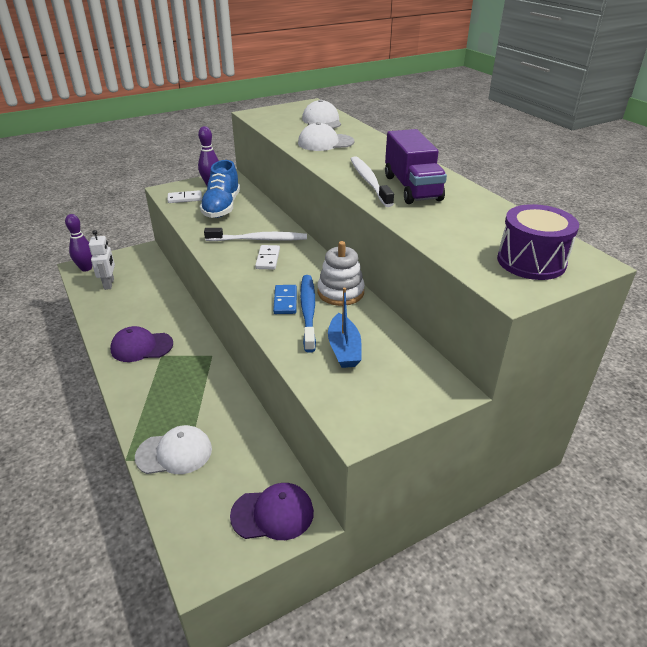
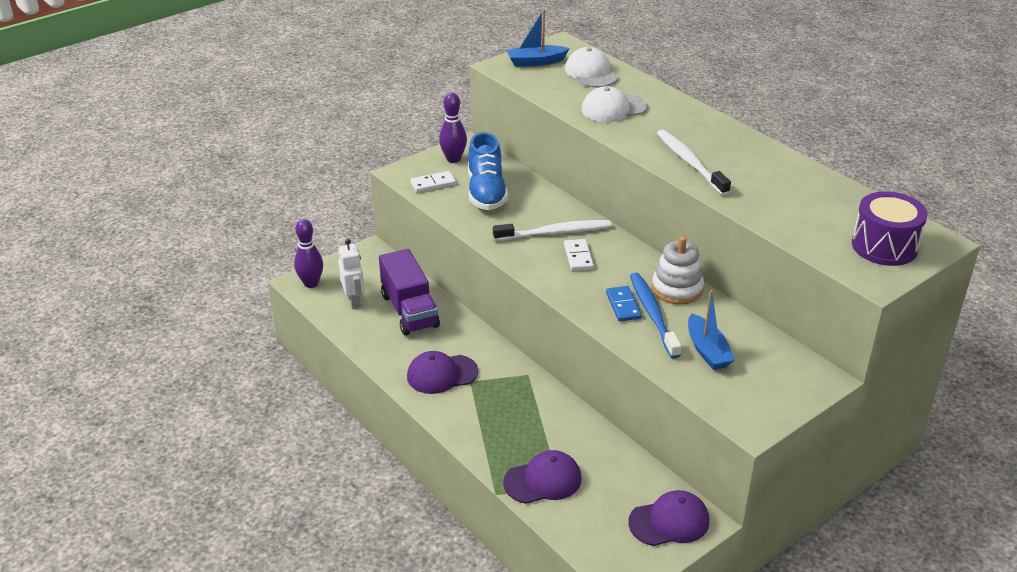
camera: 10 degrees left, 0 degrees up
white cap [135,425,212,474] -> purple cap [503,450,581,504]
purple truck [385,129,447,204] -> purple truck moved to [379,249,440,335]
none -> blue boat [506,9,570,67]

